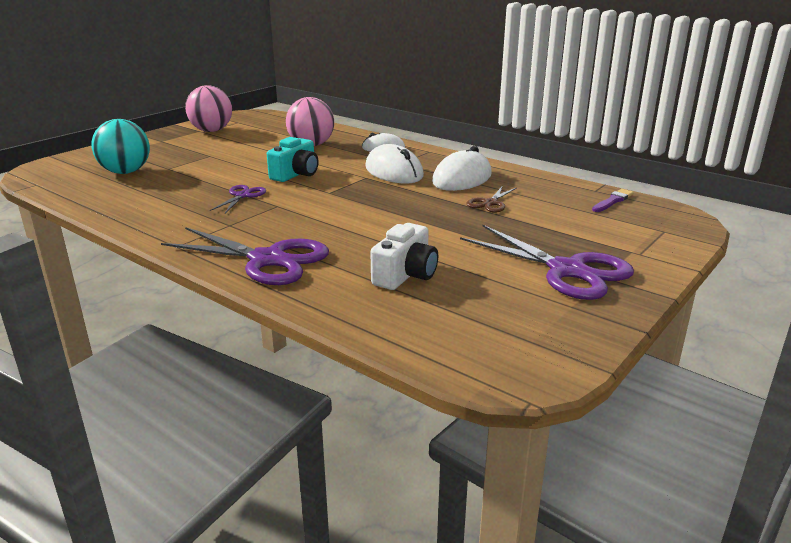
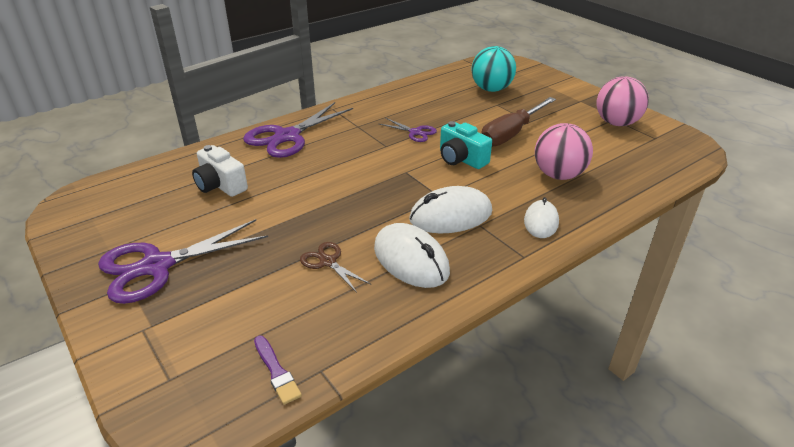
camera: 105 degrees right, 10 degrees up
none -> brown screwdriver [482,97,556,147]

